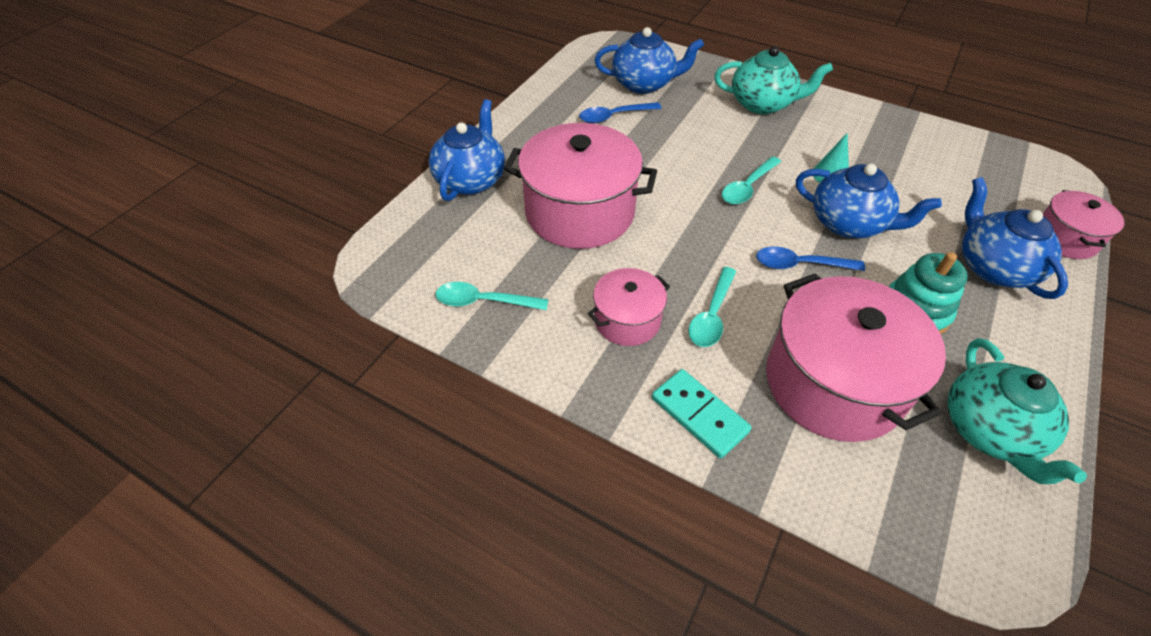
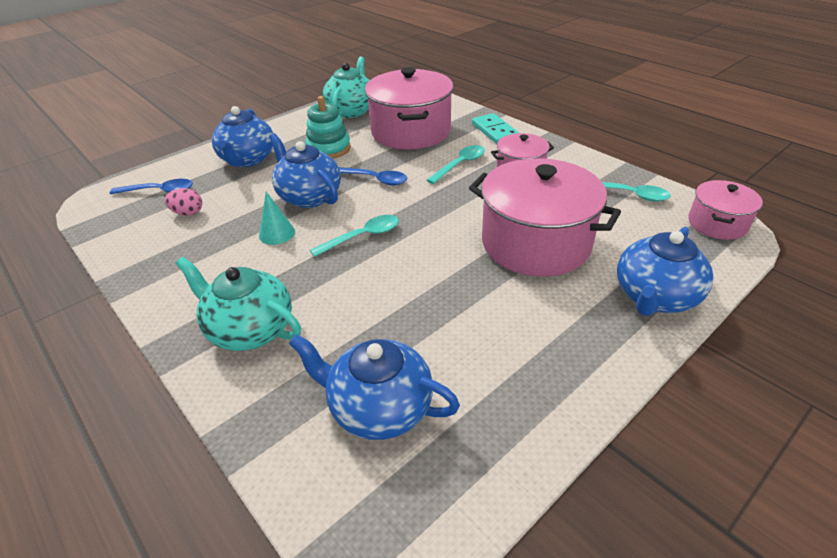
camera: 160 degrees left, 10 degrees down
blue spoon [579,102,662,123] -> blue spoon moved to [110,179,193,194]
pink pot [1043,190,1124,259] -> pink pot moved to [688,180,763,240]
none -> pink egg [164,188,202,216]

